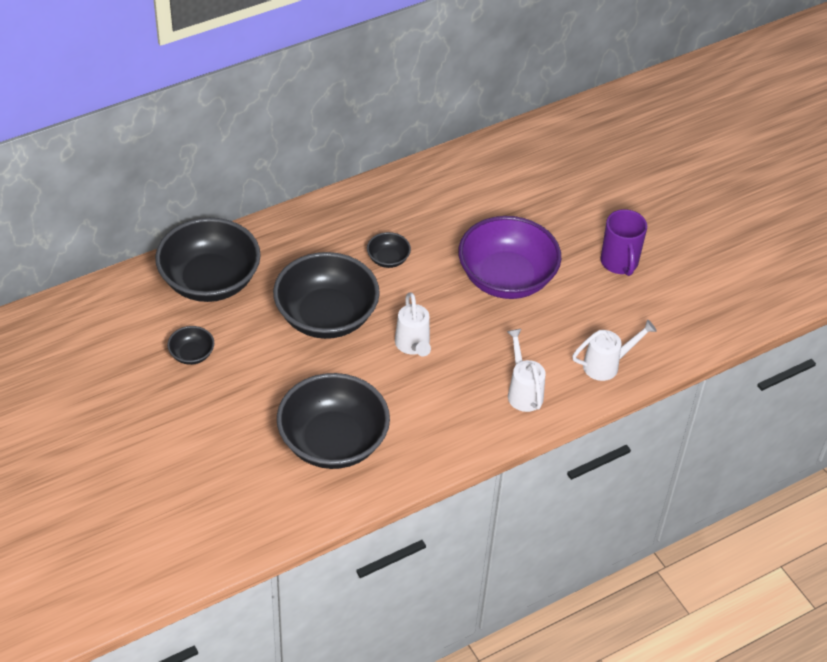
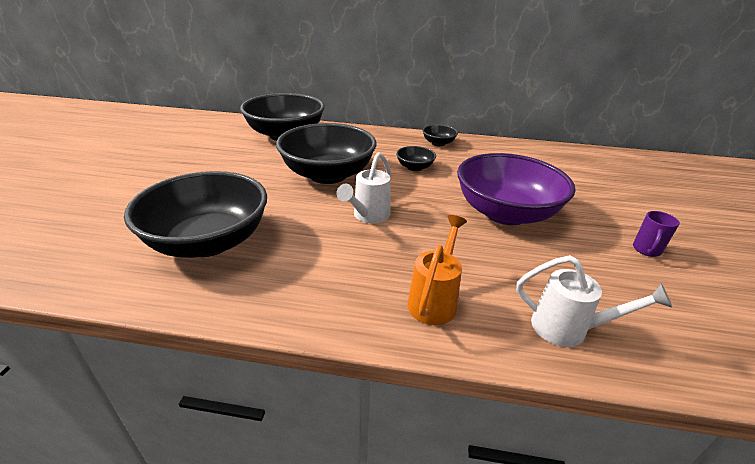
camera: 40 degrees right, 15 degrees down
black bowl [167,326,214,365] -> black bowl moved to [423,125,458,146]
white watering can [507,329,545,412] -> orange watering can [408,215,467,325]
purple mug [601,209,647,276] -> purple mug [633,211,680,257], size x0.57

